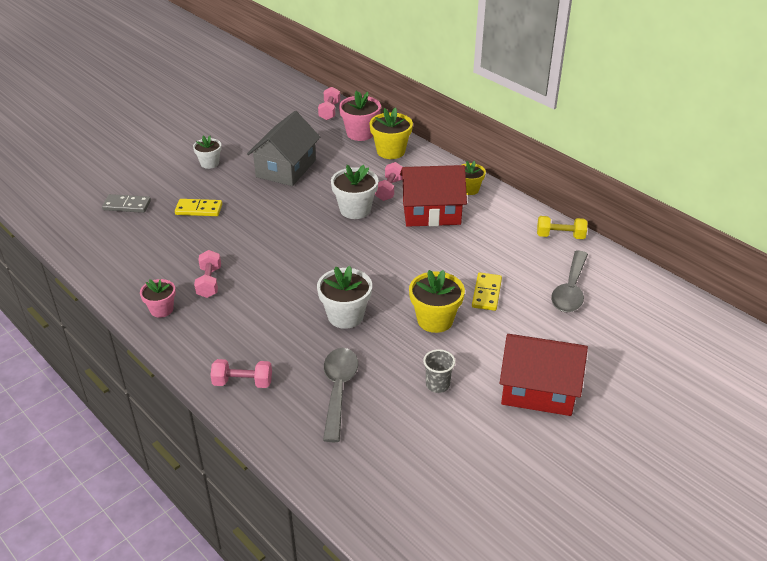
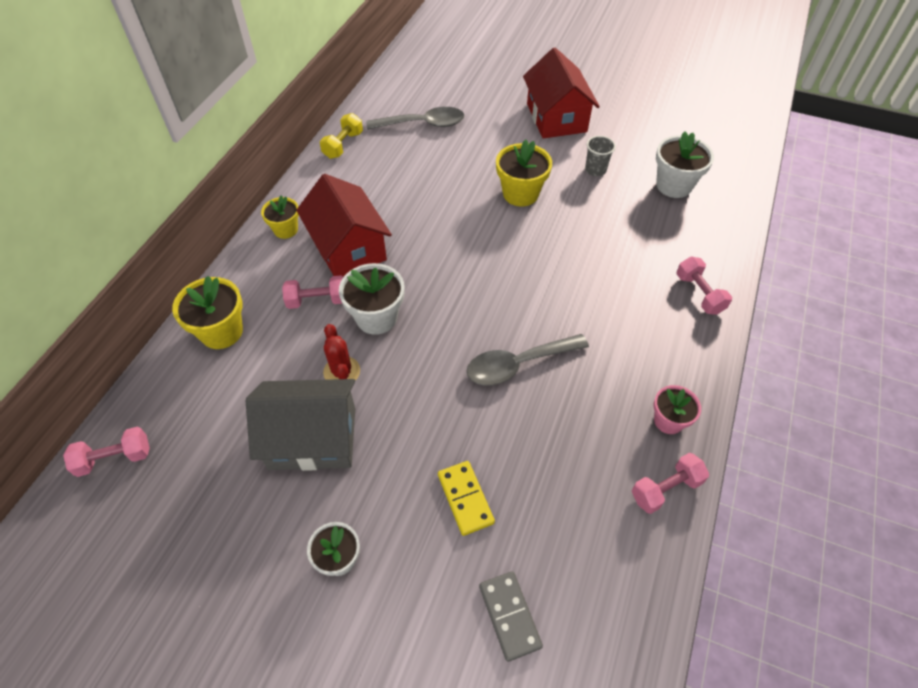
camera: 115 degrees left, 15 degrees up
pink dumbbell [194,250,221,298] -> pink dumbbell moved to [632,453,709,514]
white flower pot [317,266,372,329] -> white flower pot moved to [656,132,714,198]
grey spoon [323,348,358,442] -> grey spoon moved to [467,334,589,386]
pink flower pot [339,91,381,141] -> none
yellow domino [472,273,502,311] -> none
yellow dumbbell [537,216,587,239] -> yellow dumbbell turned 45 degrees clockwise [320,113,363,159]
none -> red cactus [323,324,360,381]

